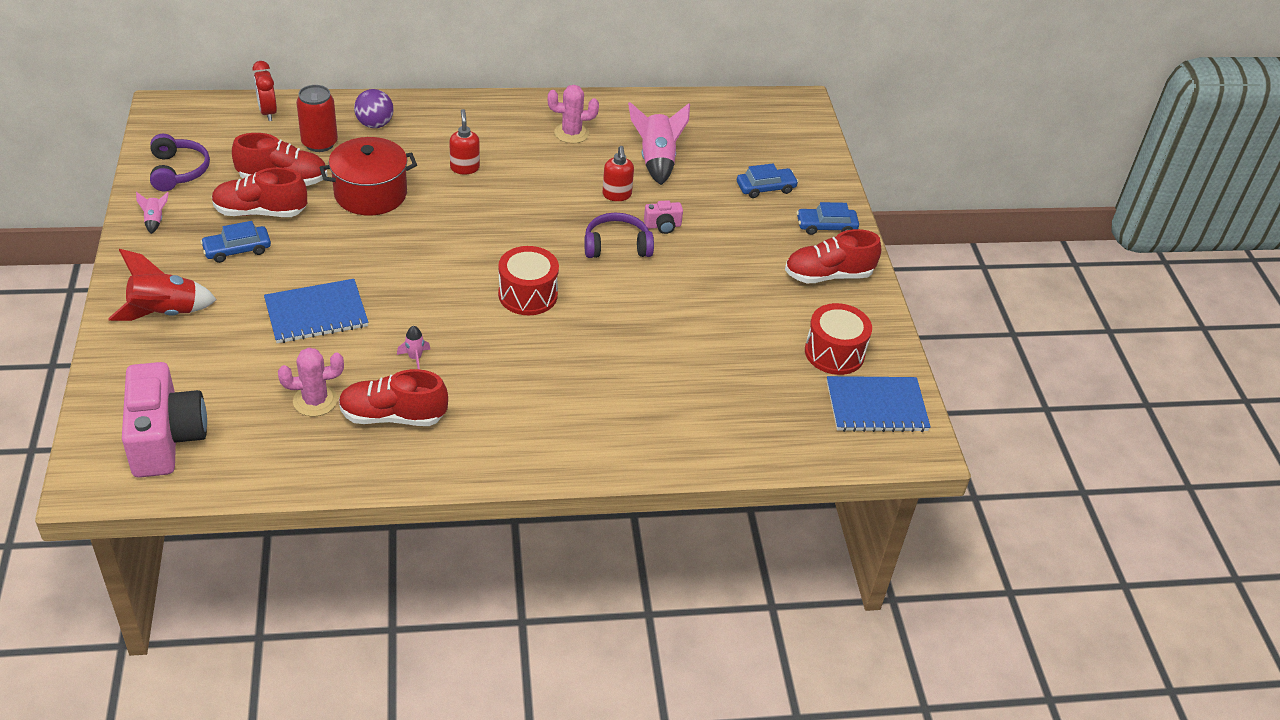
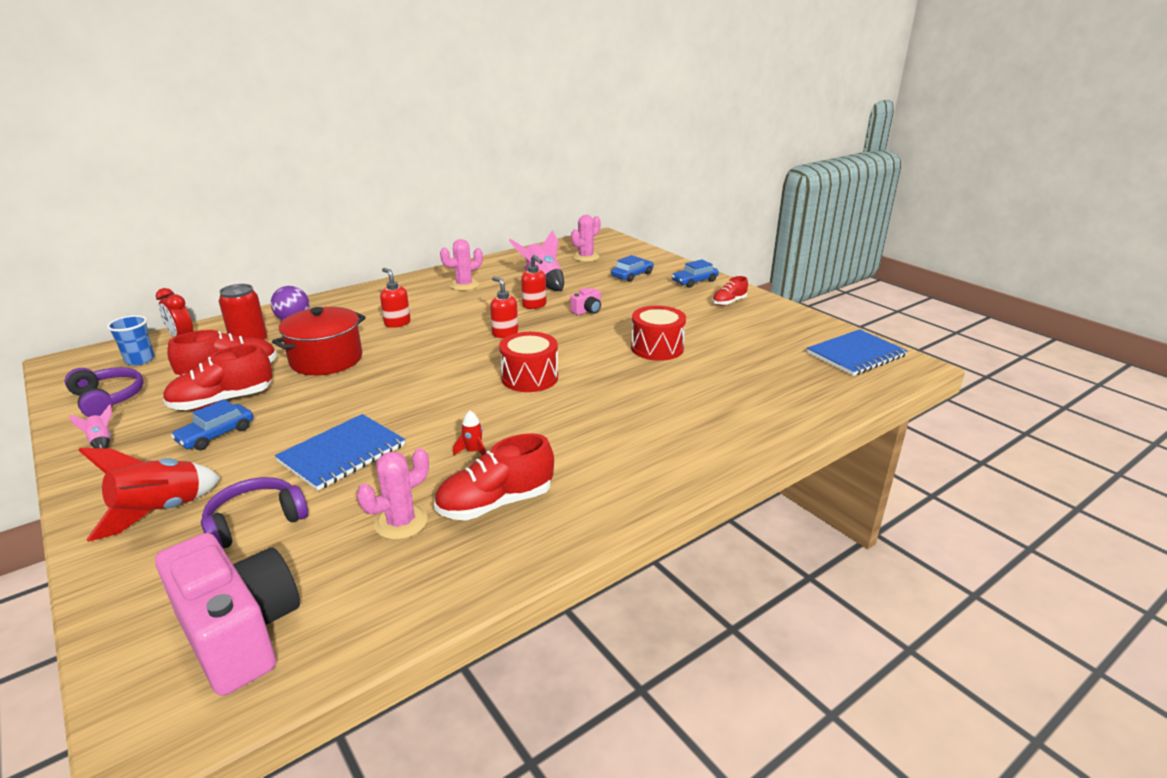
camera: 25 degrees left, 15 degrees down
pink rocket [397,326,431,369] -> red rocket [453,411,486,456]
purple headphones [584,213,654,258] -> purple headphones moved to [201,477,308,548]
red shoe [785,229,881,283] -> red shoe [712,276,748,306], size x0.59
red drum [805,303,872,375] -> red drum moved to [631,306,686,361]
none -> blue cup [107,315,154,366]
none -> red soap dispenser [490,276,518,338]
none -> pink cactus [571,215,601,262]

